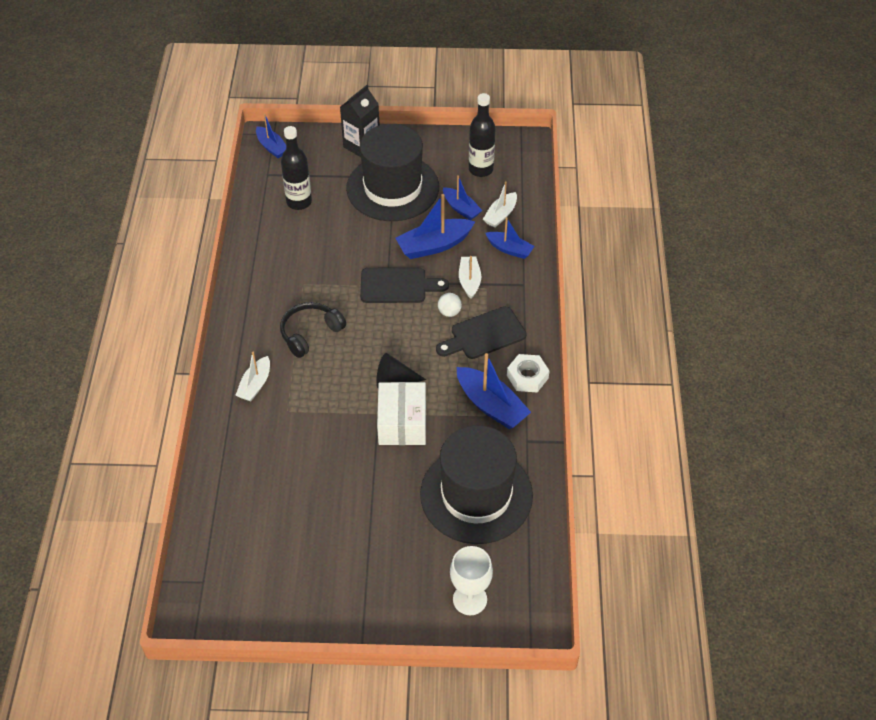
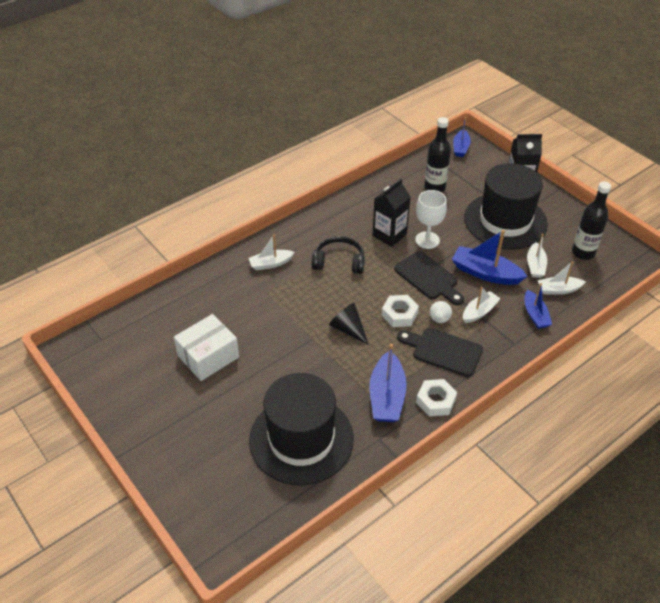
camera: 50 degrees right, 5 degrees down
white box [377,382,426,445] -> white box moved to [174,314,239,381]
blue boat [443,175,483,220] -> white boat [527,234,547,278]
white goblet [450,546,493,615] -> white goblet moved to [415,190,447,249]
none -> black carton [372,179,410,247]
none -> white nut [382,295,419,327]

